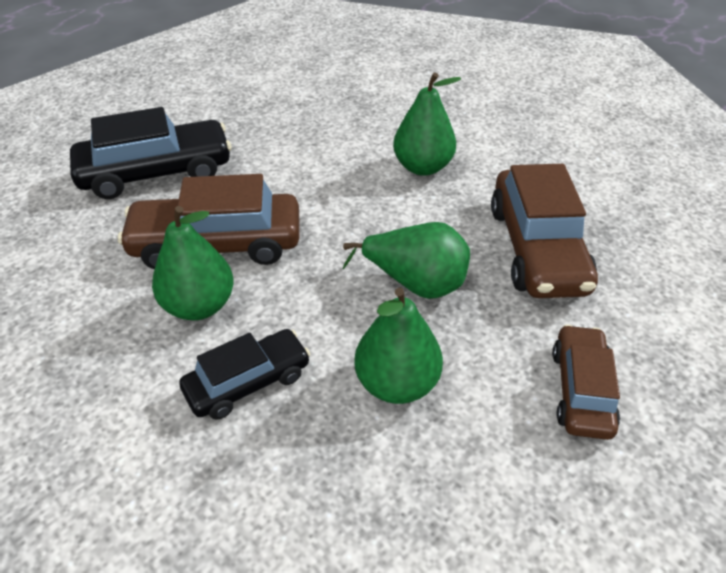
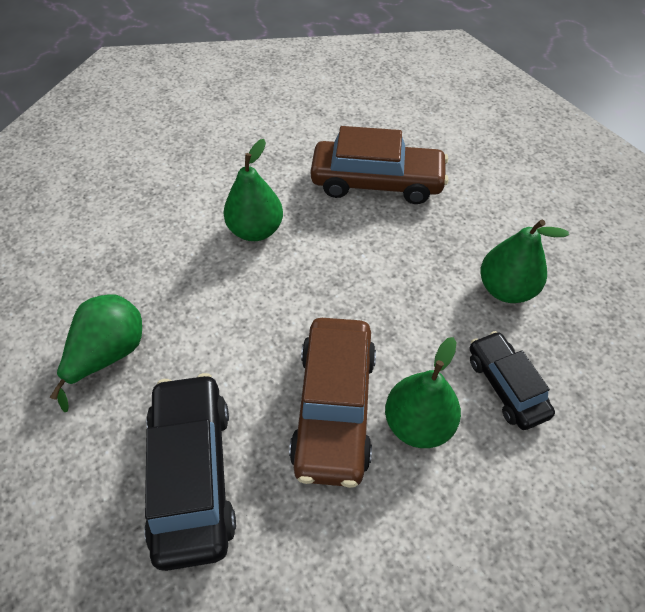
camera: 80 degrees left, 10 degrees up
green pear [342,222,470,299] -> green pear moved to [50,294,142,412]
brown car [552,324,620,440] -> none

